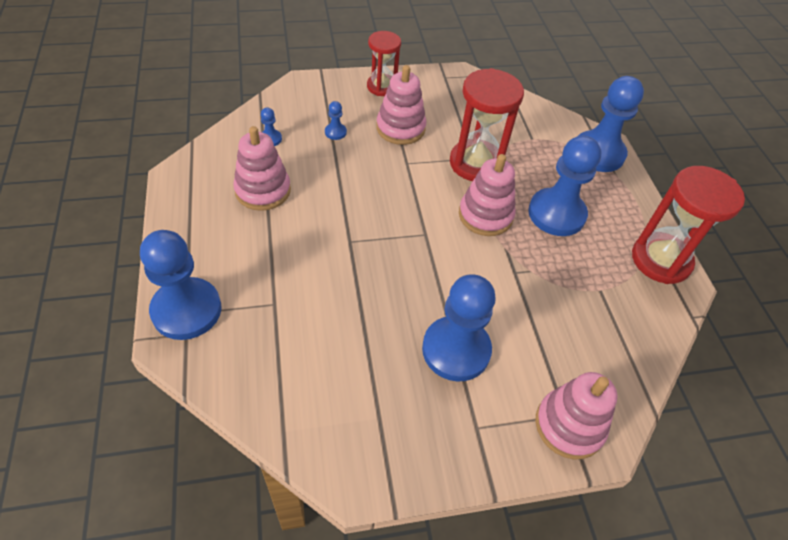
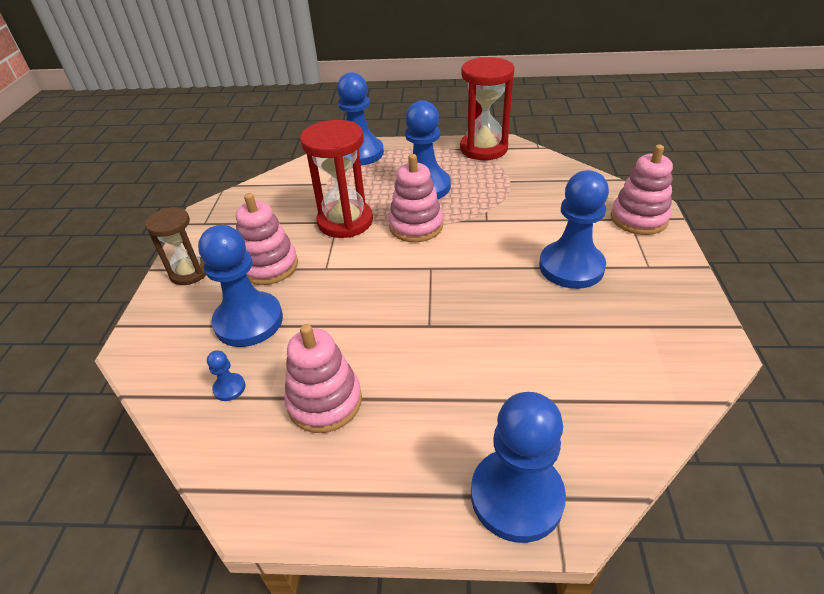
camera: 70 degrees left, 10 degrees down
blue pawn [325,101,347,140] -> blue pawn [198,225,283,347], size x2.43
red hourglass [367,31,401,96] -> brown hourglass [145,207,206,285]

